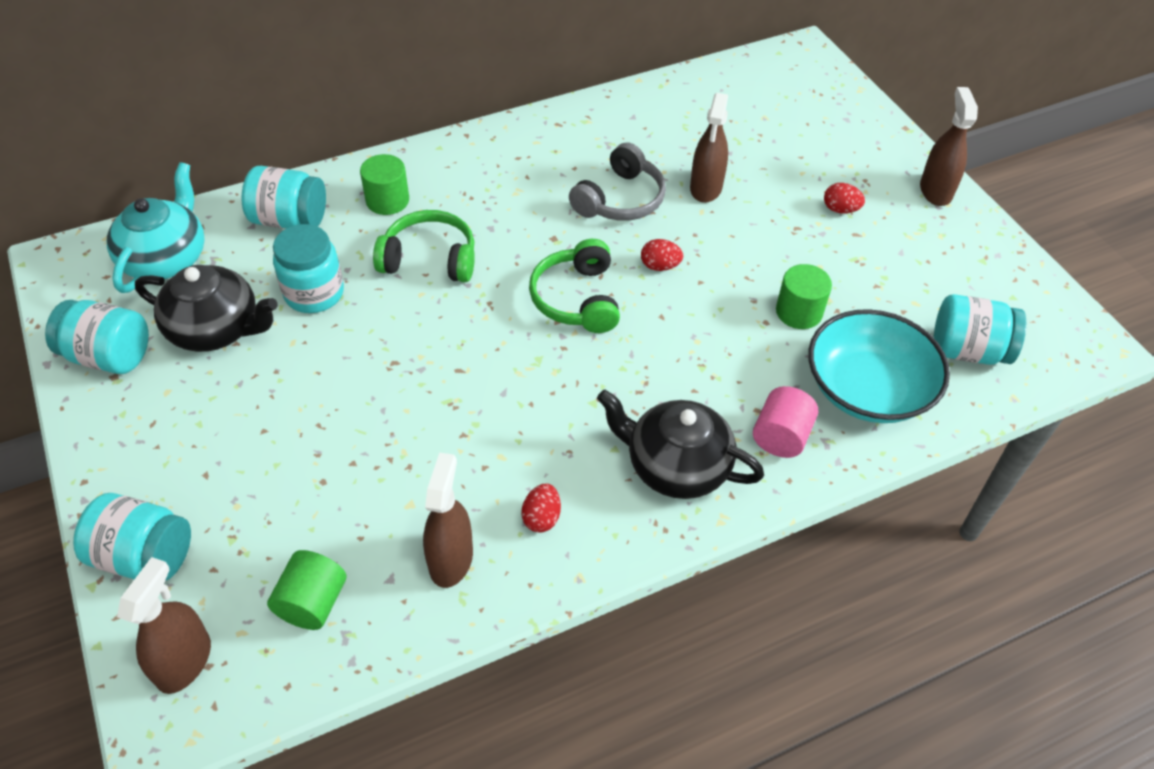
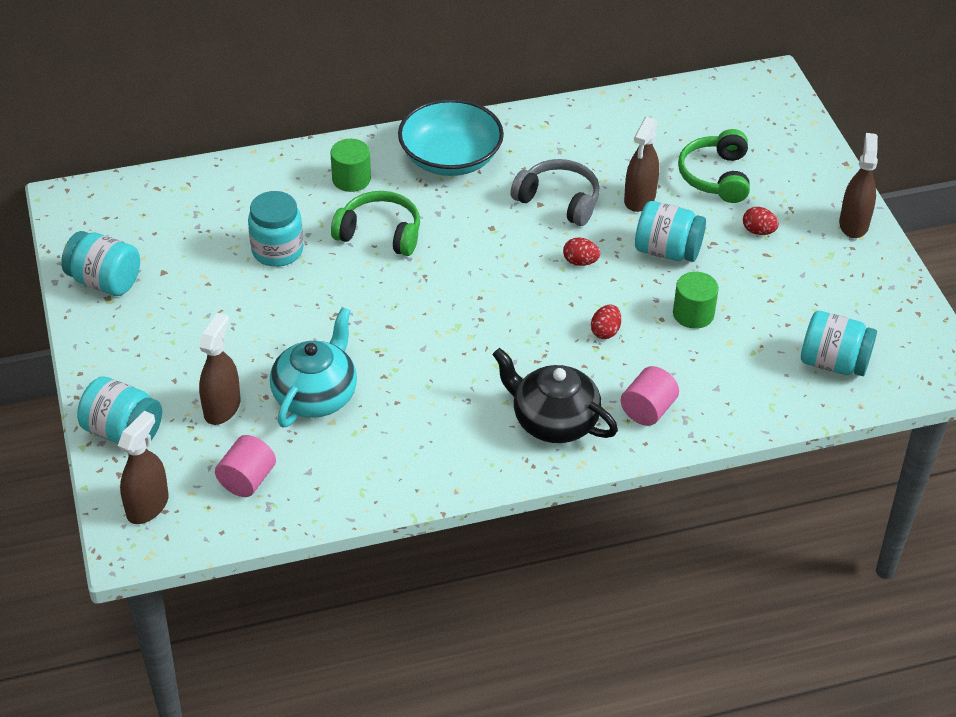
camera: 10 degrees right, 5 degrees down
turquoise teapot [107,162,205,293] -> turquoise teapot moved to [270,307,357,427]
black teapot [135,265,278,352] -> none
turquoise jar [241,166,326,229] -> turquoise jar moved to [635,201,706,262]
green cylinder [267,550,347,630] -> pink cylinder [215,435,276,497]
brown spray bottle [423,452,473,588] -> brown spray bottle moved to [199,313,241,425]
red egg [521,484,561,532] -> red egg moved to [591,305,621,339]
green headphones [529,239,620,333] -> green headphones moved to [678,129,750,203]
grey headphones [569,142,666,221] -> grey headphones turned 105 degrees counterclockwise [510,159,600,226]
turquoise bowl [808,309,950,423] -> turquoise bowl moved to [398,99,504,176]

